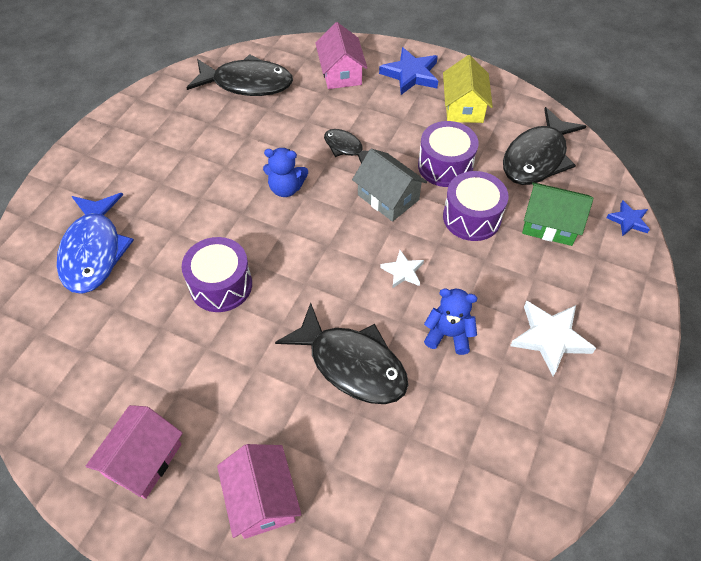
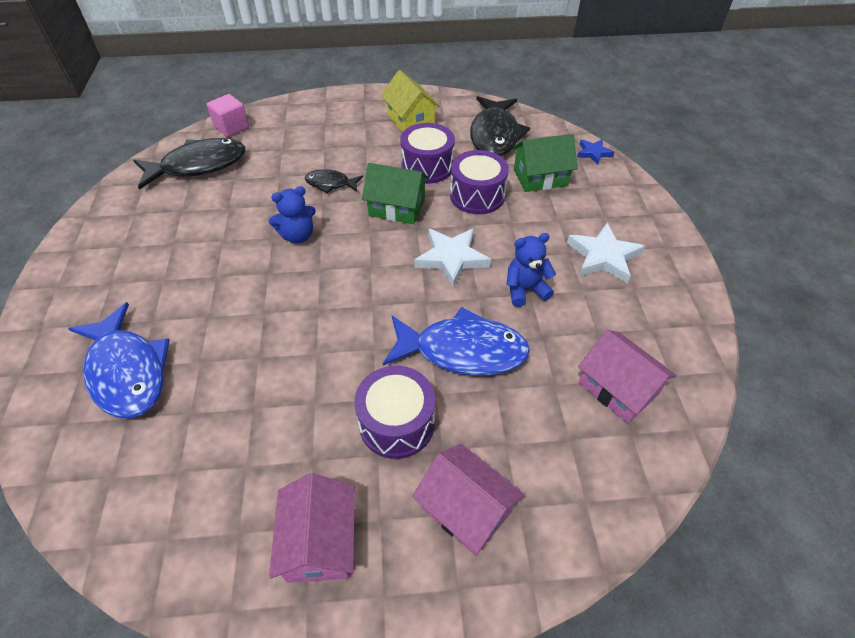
camera: 30 degrees left, 5 degrees down
purple drum [182,237,252,312] -> purple drum moved to [354,366,435,459]
black fish [275,303,408,404] -> blue fish [383,307,530,376]
pink house [315,22,367,89] -> pink house moved to [578,330,677,423]
grey house [352,149,427,222] -> green house [362,163,429,224]
blue star [379,47,438,95] -> none
white star [380,250,424,289] -> white star [414,228,491,288], size x1.72
none -> pink cube [207,94,249,137]

